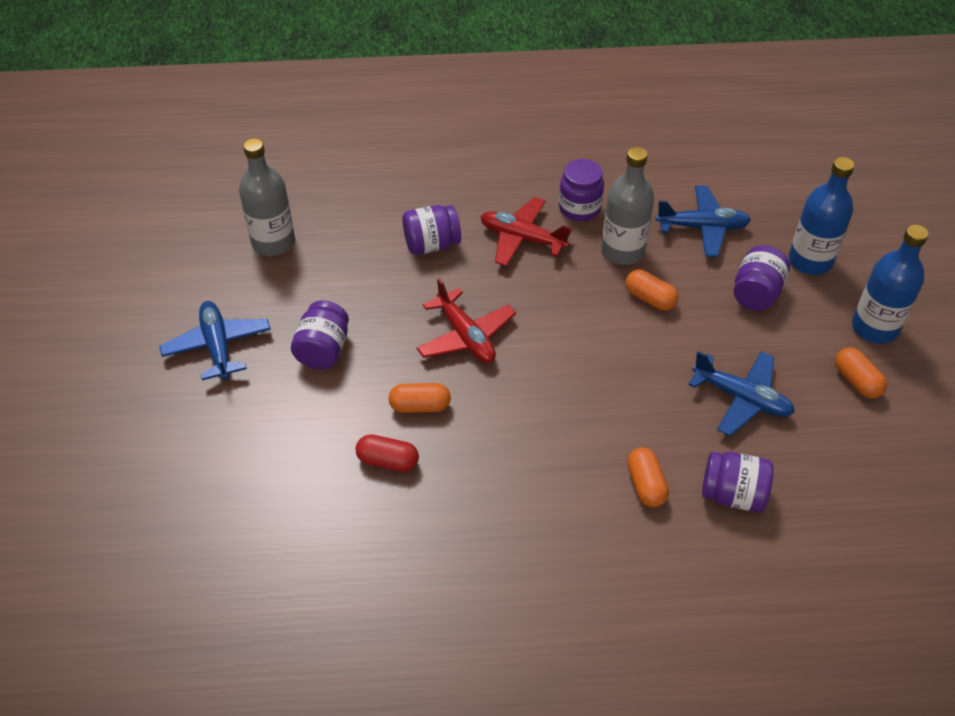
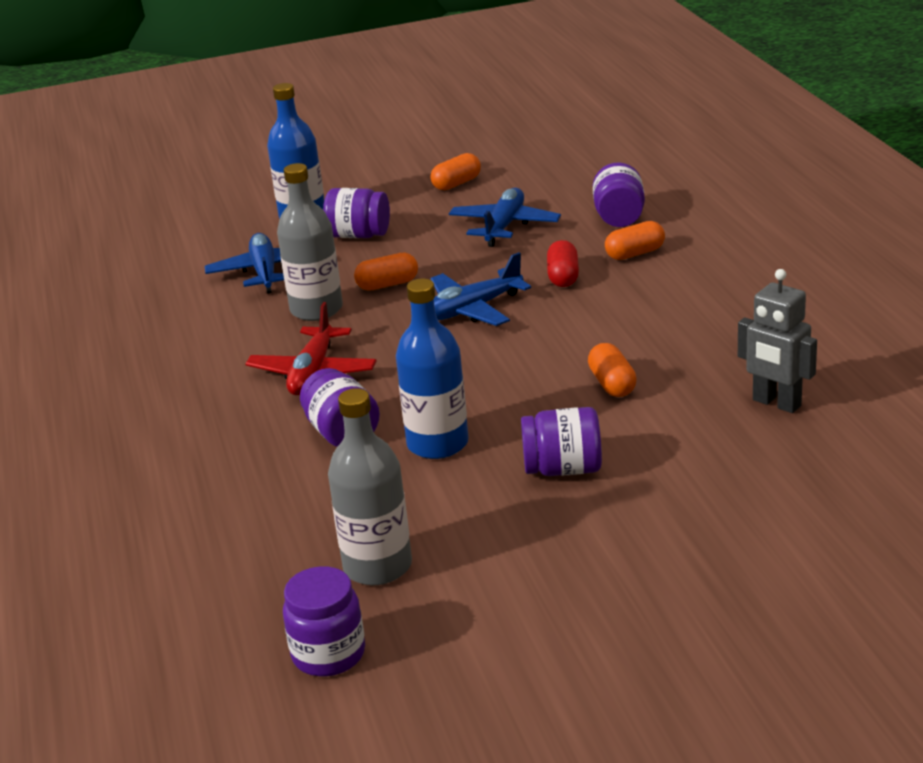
camera: 100 degrees left, 20 degrees down
blue plane [159,301,271,380] -> blue plane moved to [430,252,531,326]
red capsule [355,434,419,472] -> red capsule moved to [547,240,579,287]
red plane [416,278,516,363] -> none
purple jar [559,159,604,221] -> purple jar moved to [283,566,365,676]
orange capsule [626,270,678,311] -> orange capsule turned 45 degrees clockwise [354,252,418,291]
blue bottle [852,225,929,344] -> blue bottle moved to [396,279,469,459]
none -> grey robot [738,269,817,413]

